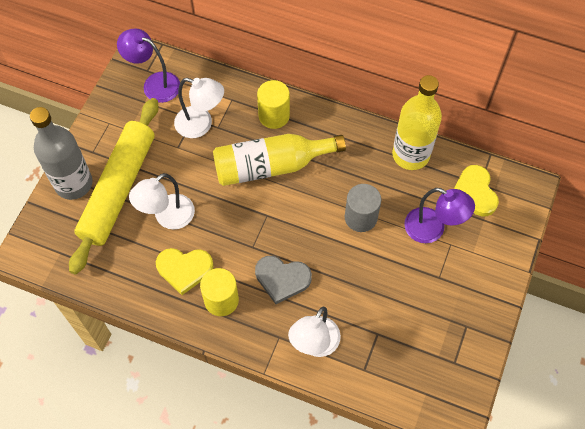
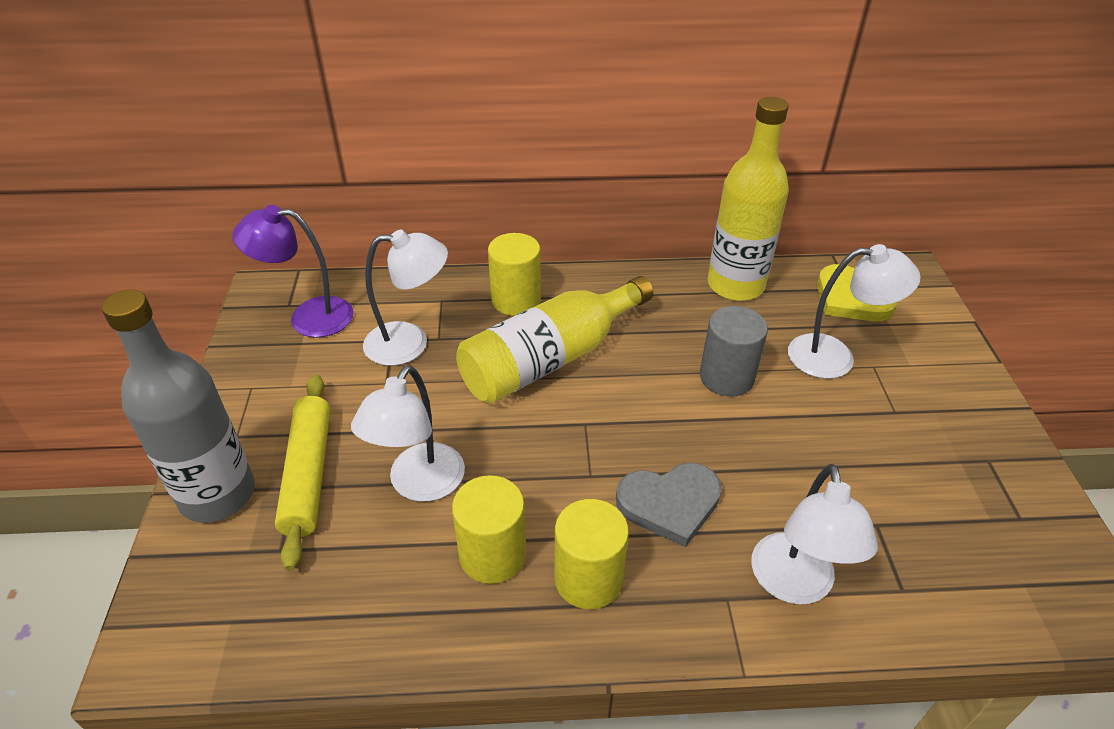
camera: 25 degrees left, 20 degrees down
yellow rolling pin [69,98,159,274] -> yellow rolling pin [275,375,331,571], size x0.62
yellow heart [156,248,213,295] -> yellow cylinder [452,475,526,584]
purple lamp [404,188,475,243] -> white lamp [788,244,921,379]

